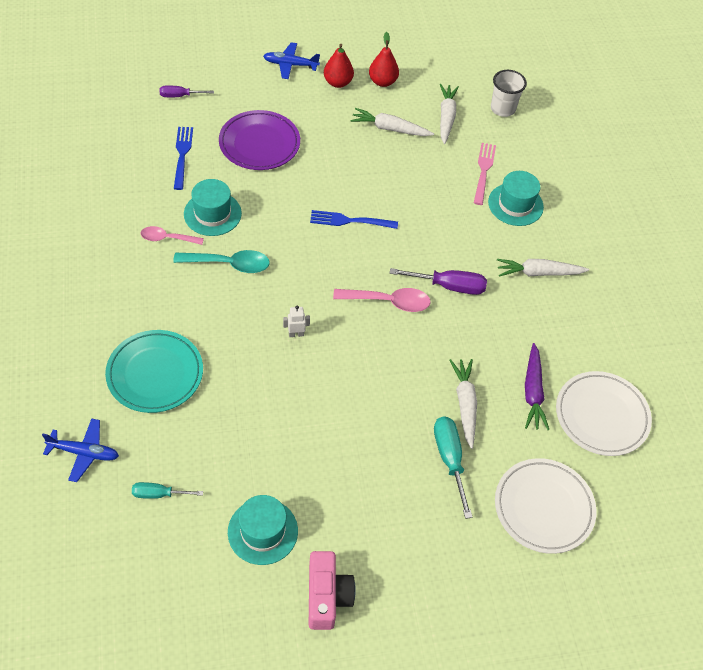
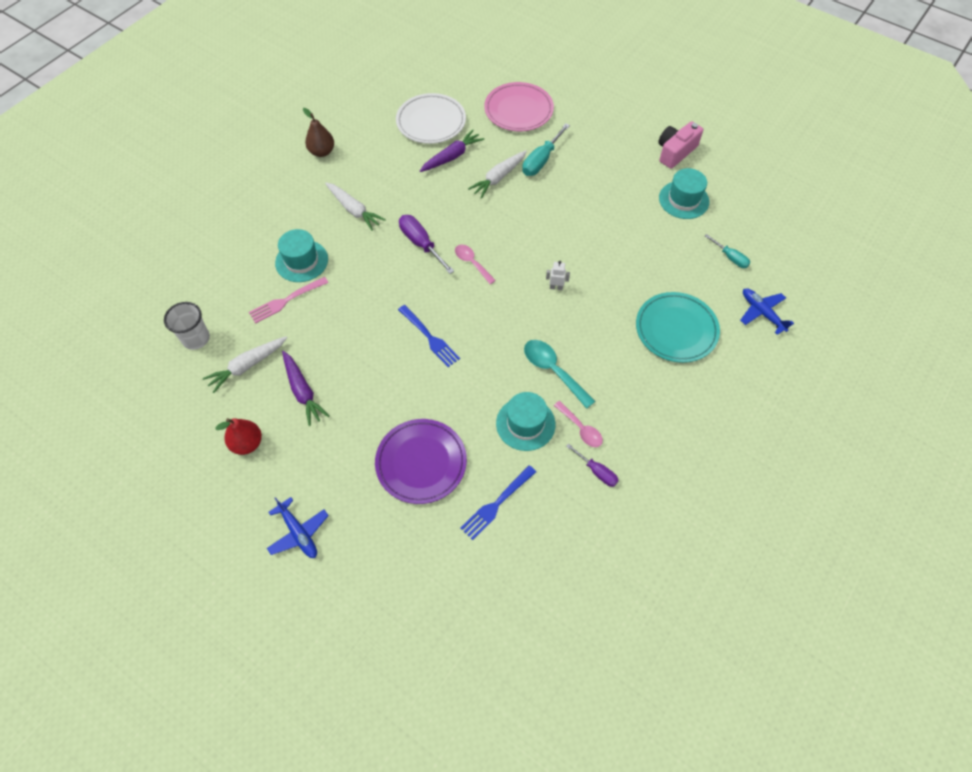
camera: 130 degrees left, 5 degrees up
purple screwdriver [160,86,214,97] -> purple screwdriver moved to [566,443,619,487]
white robot [283,306,310,337] -> white robot turned 150 degrees clockwise [546,261,570,290]
red pear [324,44,354,88] -> none
pink spoon [333,288,431,312] -> pink spoon [455,245,496,284], size x0.66
white carrot [350,108,434,136] -> purple carrot [282,351,329,426]
white plate [495,458,596,554] -> pink plate [484,82,554,131]
none -> brown pear [303,108,334,157]

